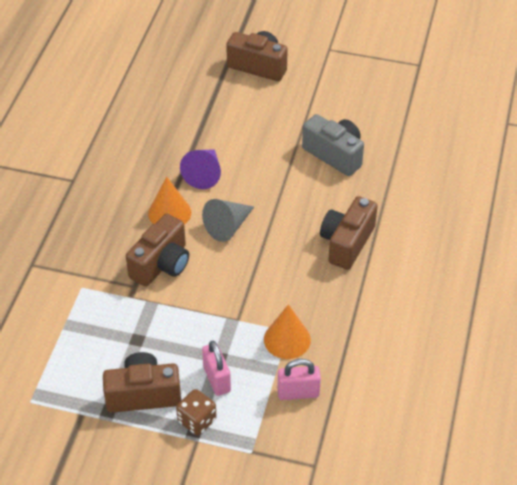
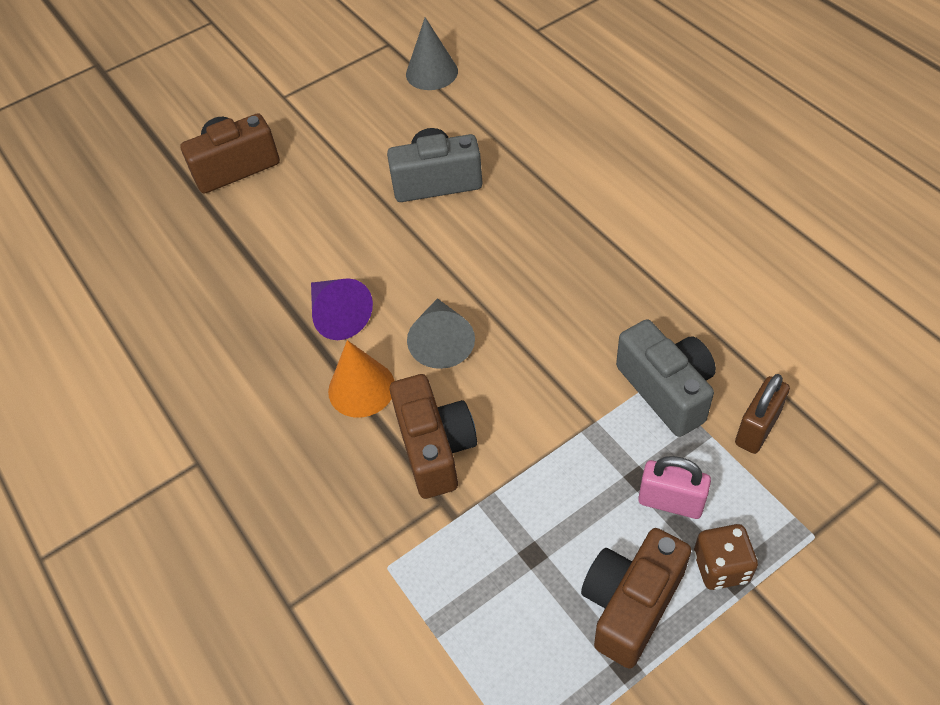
camera: 45 degrees left, 5 degrees up
orange cone [264,304,311,359] -> grey camera [616,319,716,437]
pink padlock [277,359,321,400] -> brown padlock [735,374,790,454]
brown camera [320,196,378,270] -> none
none -> grey cone [406,17,458,90]

